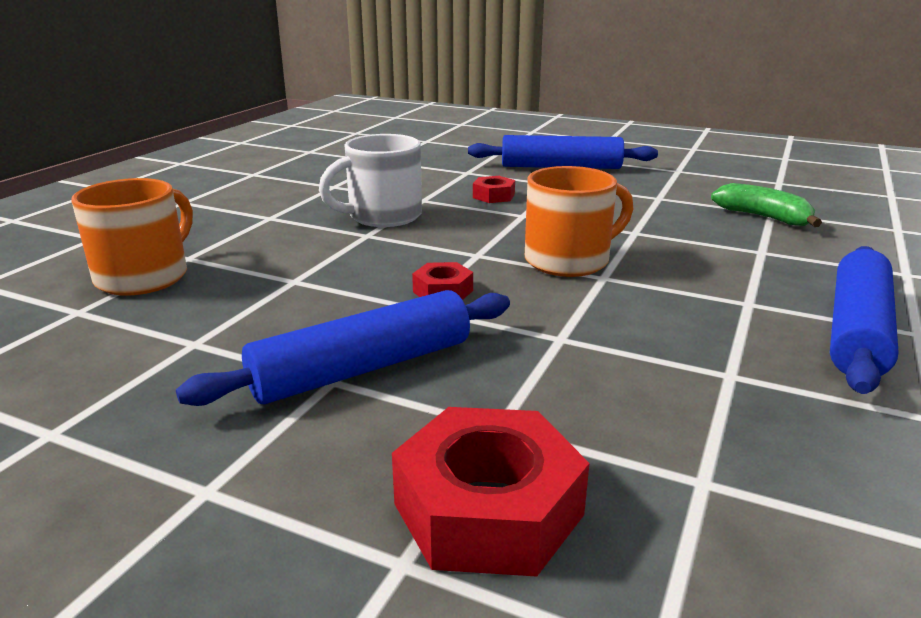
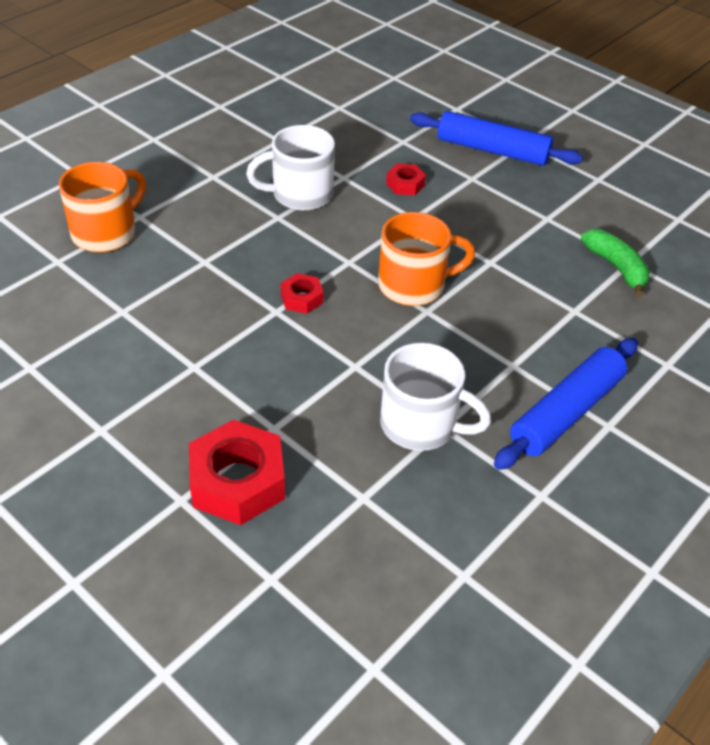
camera: 15 degrees right, 20 degrees up
blue rolling pin [176,290,510,406] -> none
none -> white mug [380,343,491,451]

